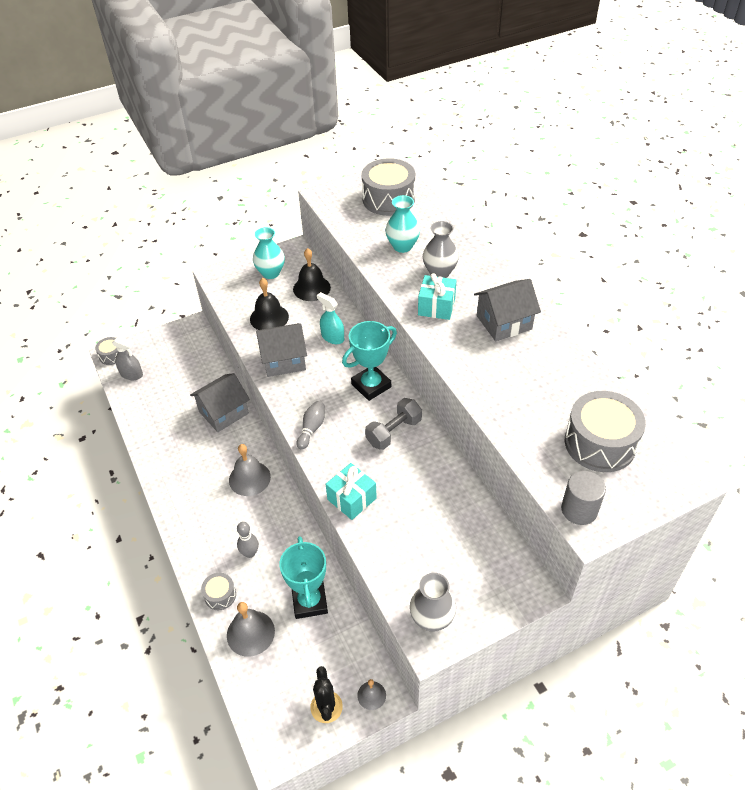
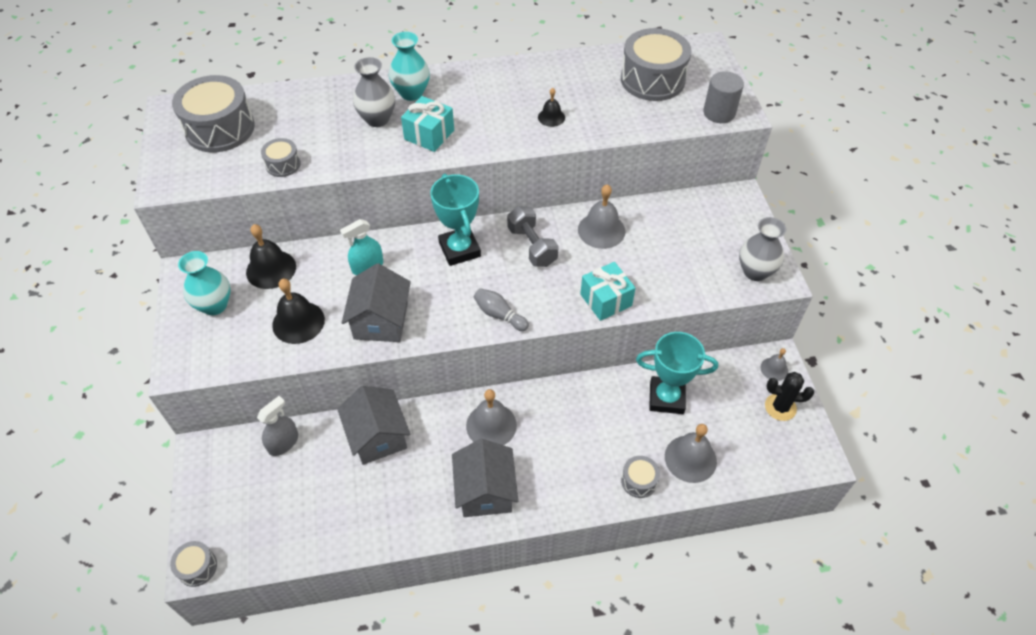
camera: 75 degrees left, 5 degrees up
grey spray bottle [112,337,143,380] -> grey spray bottle moved to [257,396,298,456]
grey bowling pin [237,522,259,558] -> none
turquoise vase [385,195,420,253] -> turquoise vase moved to [389,32,430,101]
grey house [474,279,541,341] -> grey house moved to [452,439,518,517]
none -> grey drum [261,138,301,177]
none -> black bell [538,88,565,127]
none -> grey bell [578,184,625,249]

